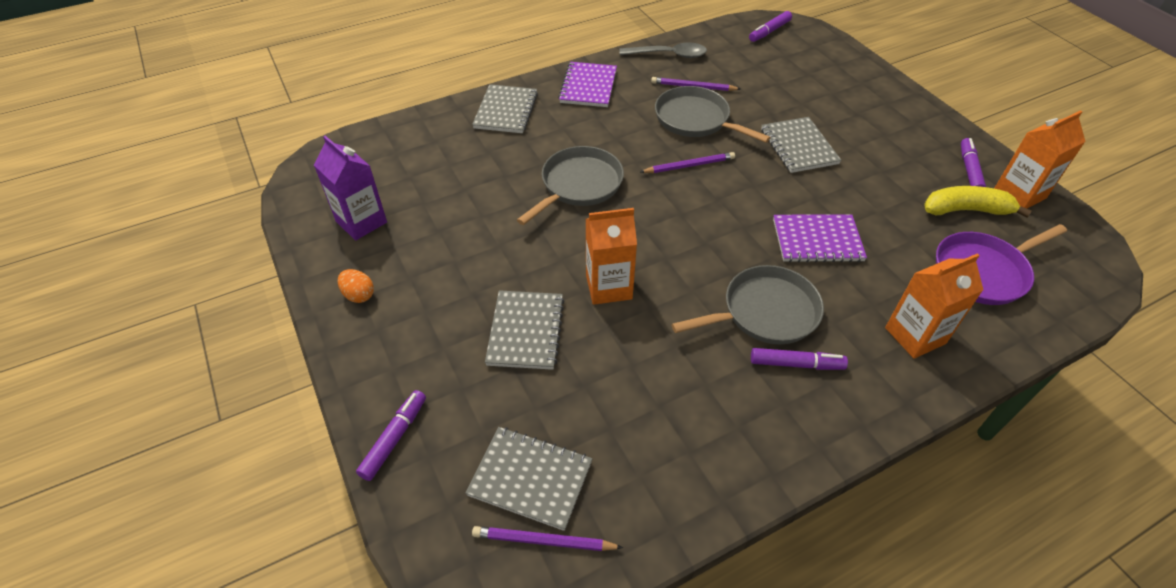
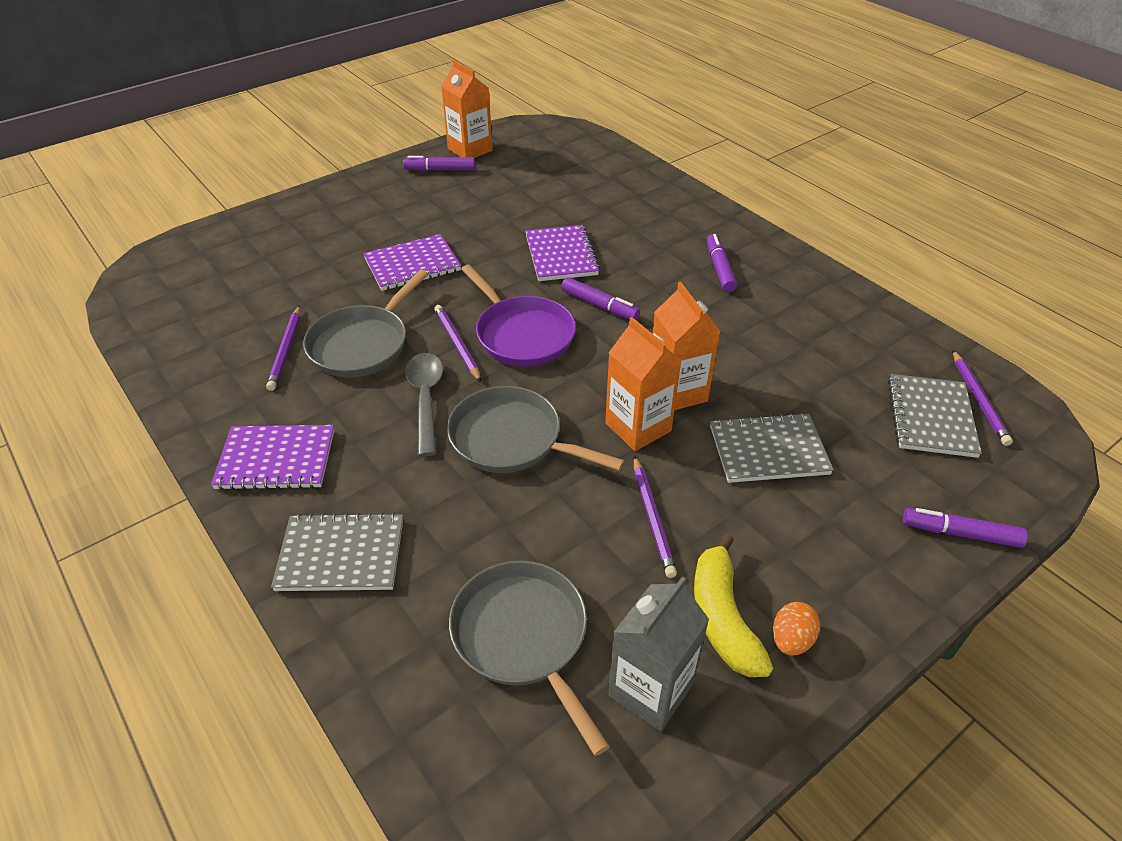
camera: 100 degrees left, 5 degrees down
purple carton [314,135,387,240] -> grey carton [609,577,709,731]
grey spoon [620,42,707,58] -> grey spoon moved to [405,353,443,456]
grey pan [672,265,824,344] -> grey pan moved to [449,561,610,756]
purple marker [749,11,792,42] -> purple marker moved to [561,277,640,320]
grey notebook [761,117,841,173] -> purple notebook [363,234,461,291]
orange carton [885,253,983,359] -> orange carton moved to [605,317,682,451]
yellow banana [924,186,1032,218] -> yellow banana moved to [694,533,773,677]
purple pan [936,224,1067,305] -> purple pan moved to [461,264,576,366]
none -> purple pencil [634,456,677,578]

